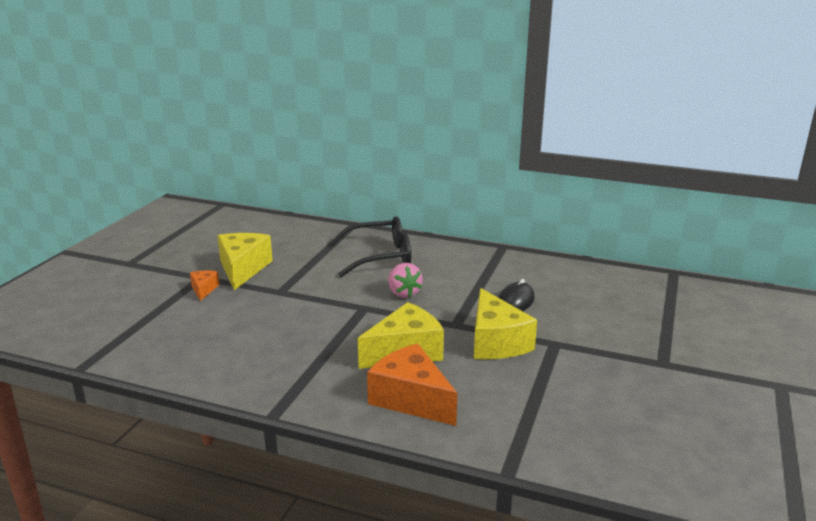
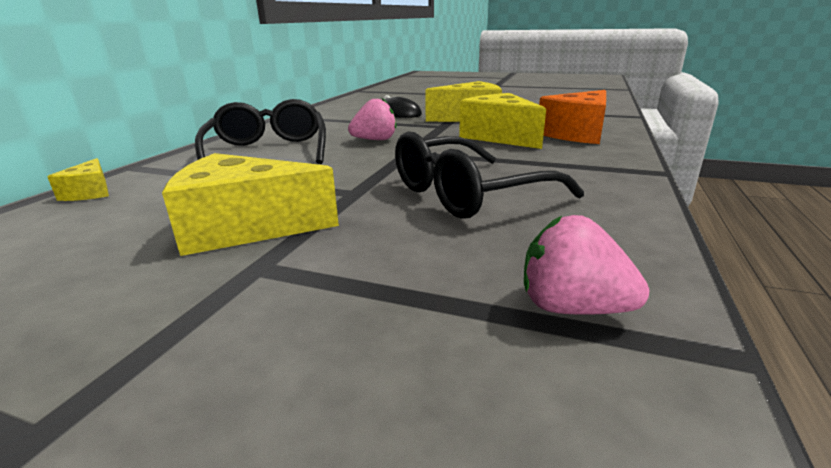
camera: 90 degrees left, 0 degrees up
orange cheese [190,270,220,301] -> none
none -> yellow cheese [47,158,109,201]
none -> black glasses [395,132,584,219]
none -> pink strawberry [524,215,649,315]

